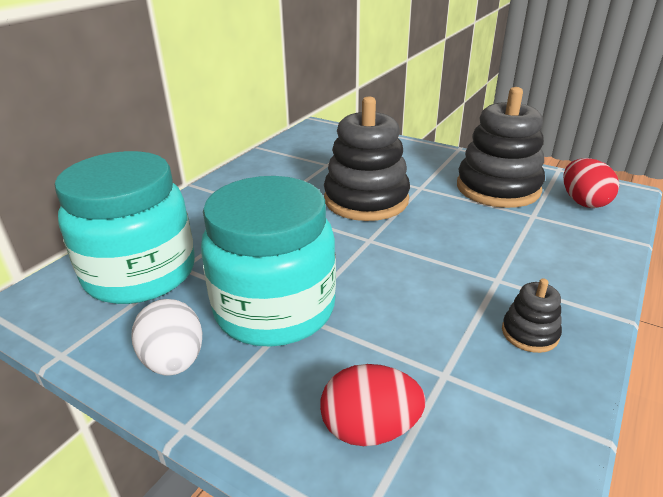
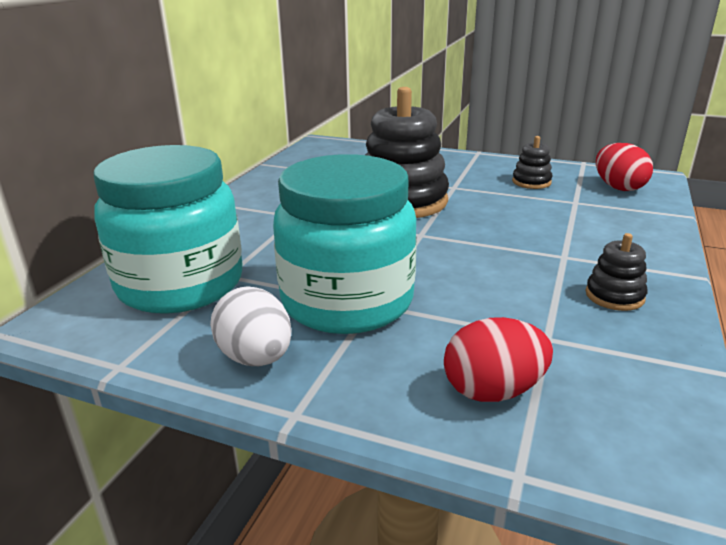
camera: 10 degrees left, 5 degrees down
black stacking toy [457,87,545,208] -> black stacking toy [512,136,553,189], size x0.45

